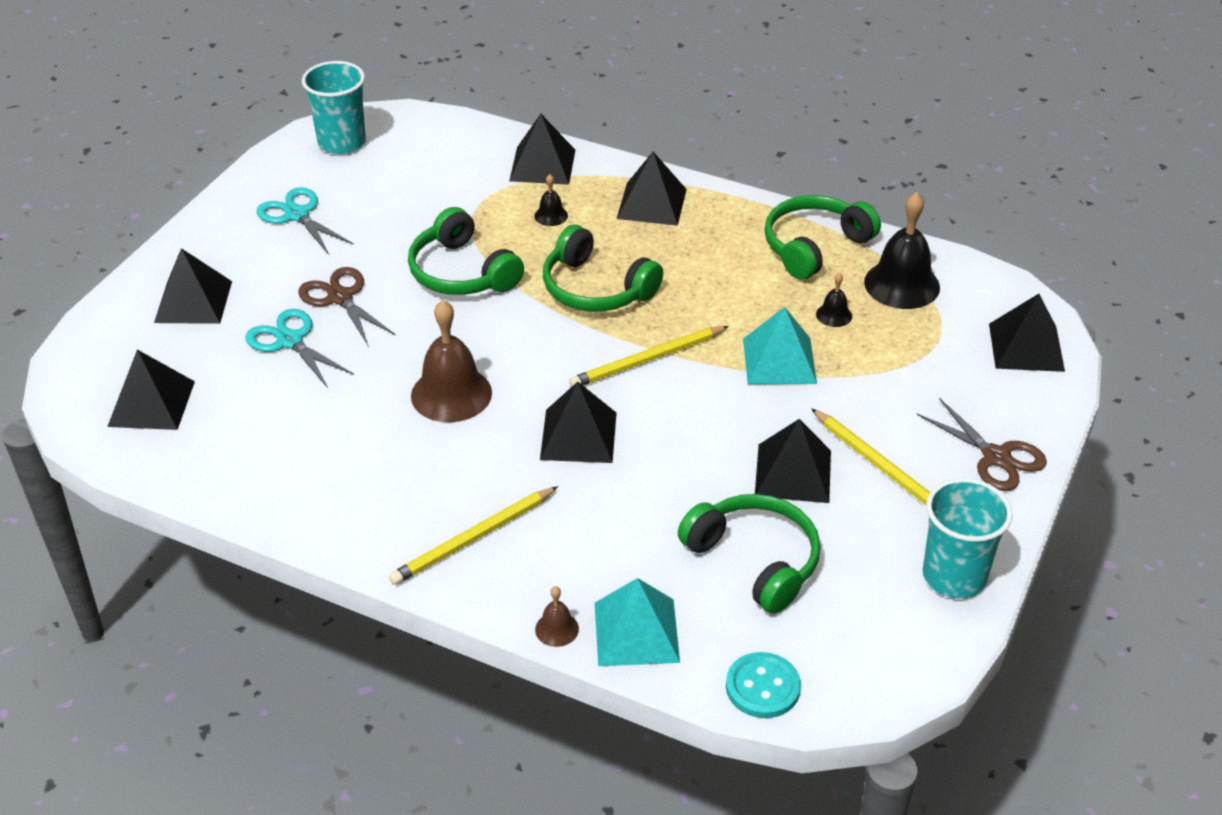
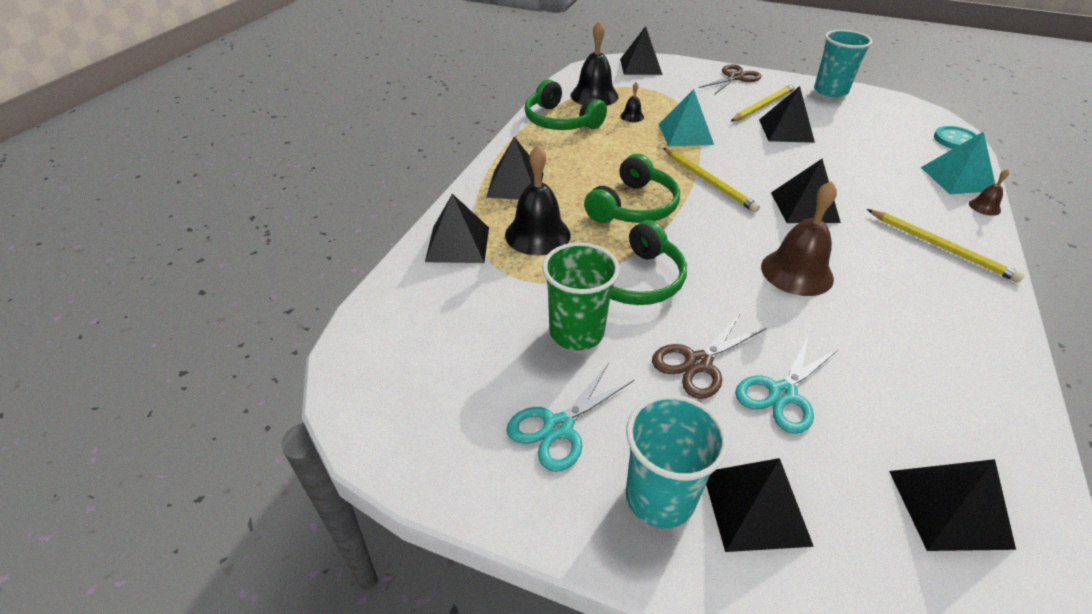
camera: 95 degrees left, 0 degrees up
turquoise cup [302,61,366,154] -> turquoise cup moved to [626,395,728,528]
black bell [534,174,568,226] -> black bell [505,145,571,256], size x2.13
green headphones [678,494,821,614] -> none
none -> green cup [542,243,620,351]

